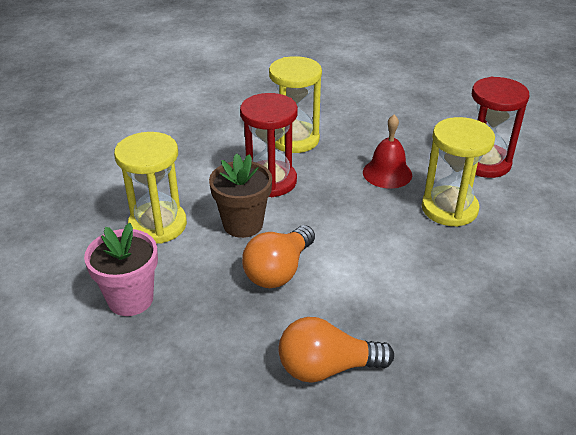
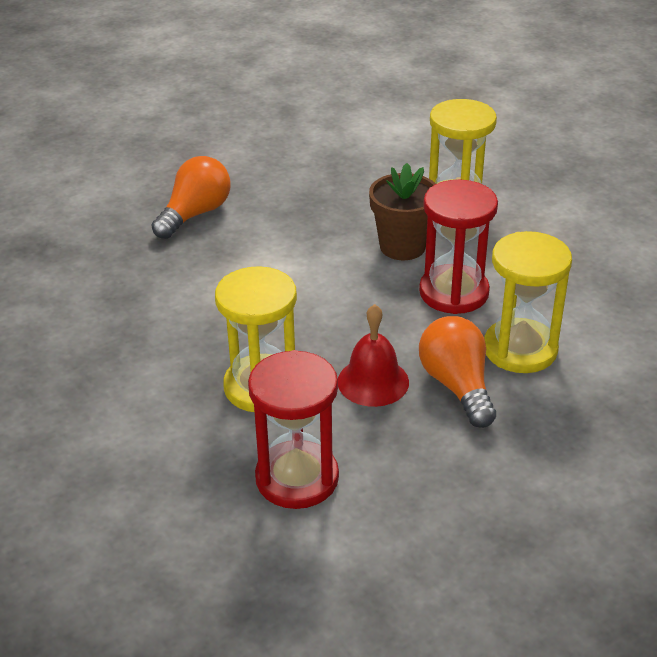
camera: 130 degrees right, 0 degrees up
pink flower pot [84,223,158,316] -> none
orange light bulb [242,225,315,288] -> orange light bulb moved to [419,316,496,428]

